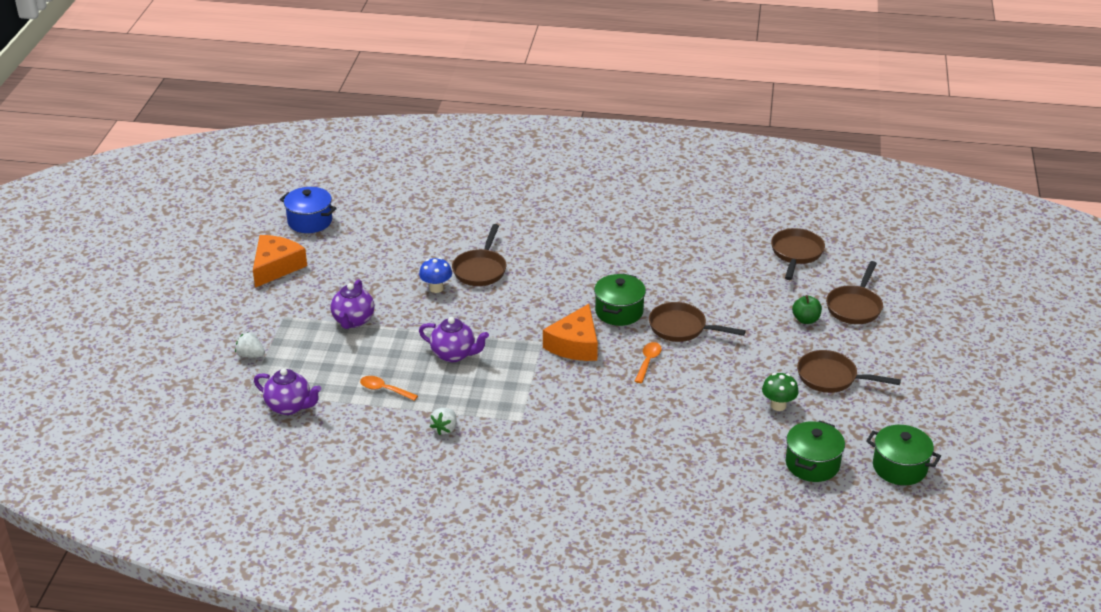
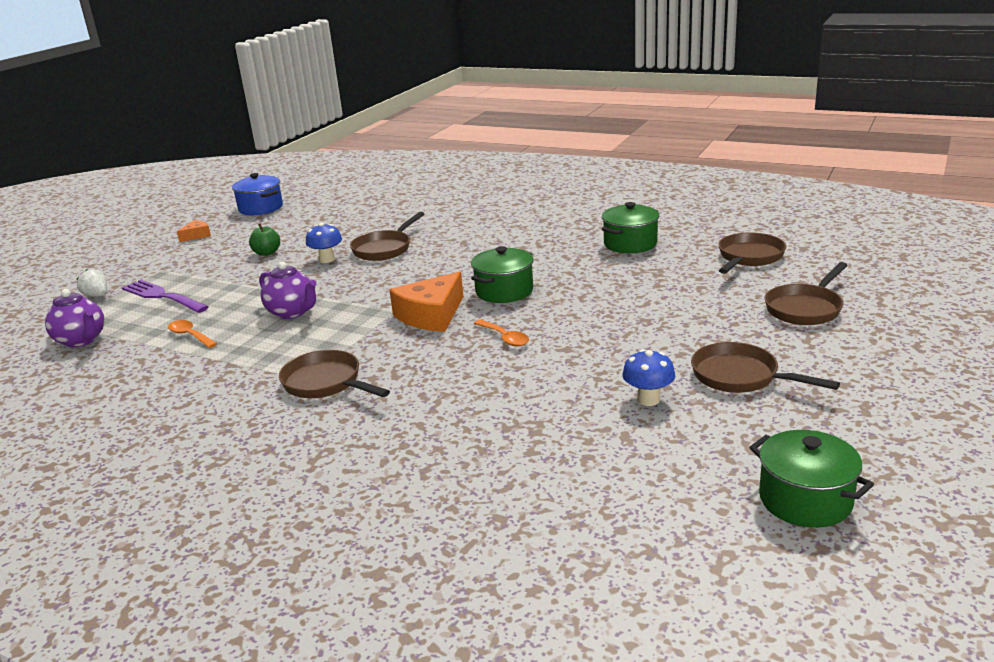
camera: 20 degrees right, 10 degrees down
orange cheese [253,235,307,288] -> orange cheese [177,220,211,242], size x0.51
purple teapot [330,279,374,329] -> none
white strawberry [430,408,457,435] -> none
orange spoon [635,342,662,383] -> orange spoon turned 105 degrees clockwise [474,320,529,347]
brown pan [649,302,746,342] -> brown pan moved to [279,350,390,398]
green mushroom [762,373,799,411] -> blue mushroom [622,349,675,406]
green pot [786,420,845,482] -> green pot moved to [602,202,659,253]
green apple [792,295,822,324] -> green apple moved to [249,223,280,256]
none -> purple fork [122,280,209,313]

